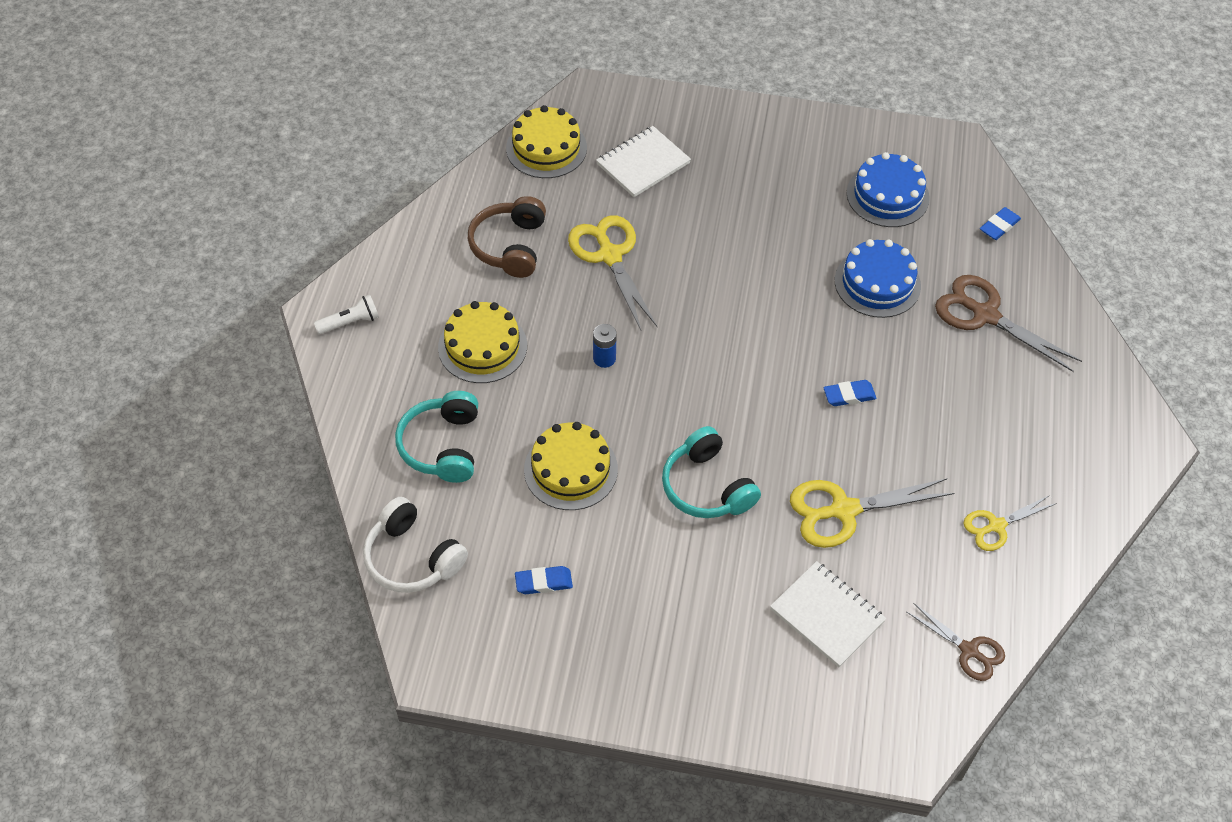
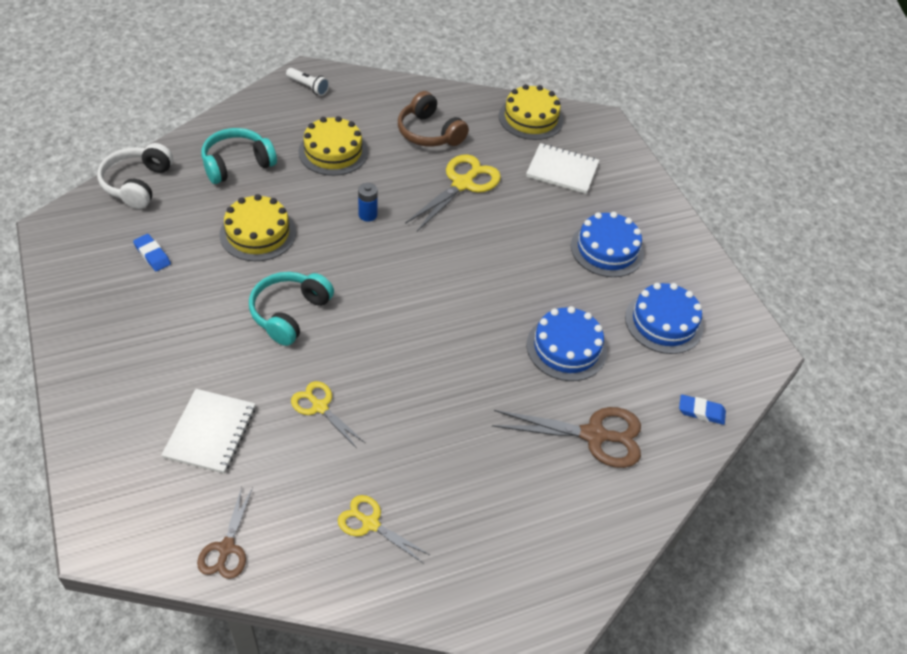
camera: 55 degrees right, 5 degrees down
brown headphones [468,196,546,278] -> brown headphones turned 105 degrees counterclockwise [398,91,469,147]
yellow scissors [790,478,954,548] -> yellow scissors [291,381,365,448], size x0.60
blue eraser [823,380,877,406] -> none
brown scissors [935,275,1082,372] -> brown scissors turned 90 degrees clockwise [492,407,641,468]
none -> blue cake [571,212,644,277]

